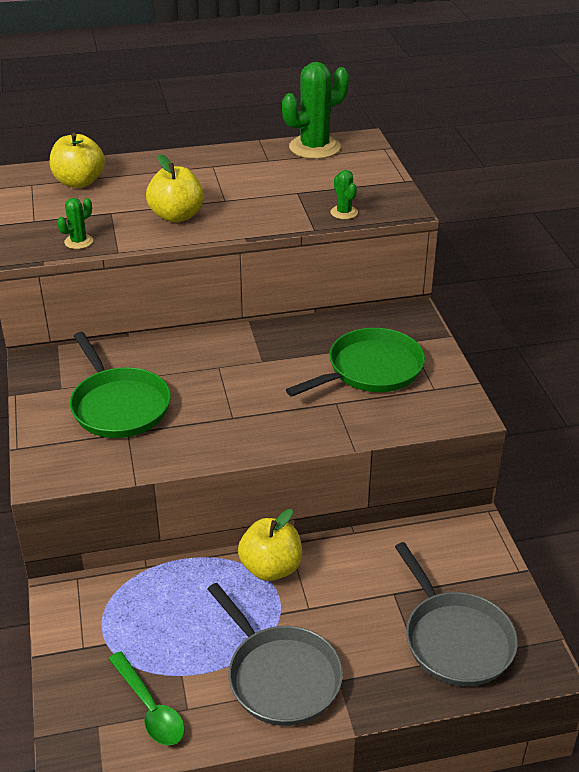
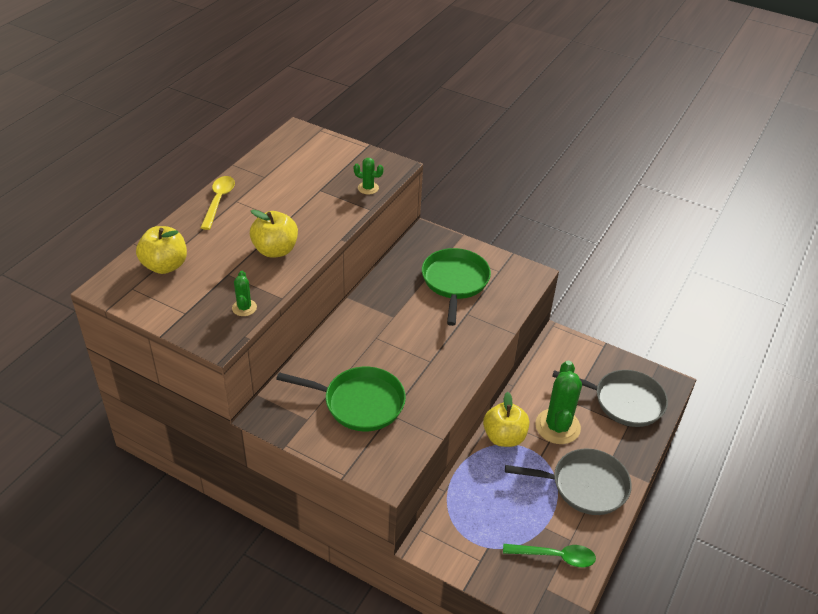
camera: 50 degrees left, 5 degrees up
green cactus [282,62,349,159] -> green cactus moved to [535,361,582,444]
none -> yellow spoon [200,176,235,230]

